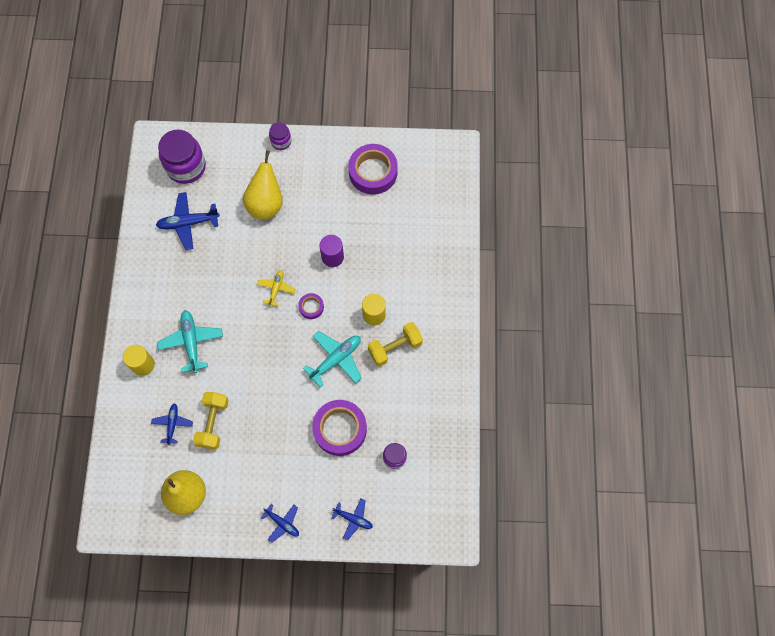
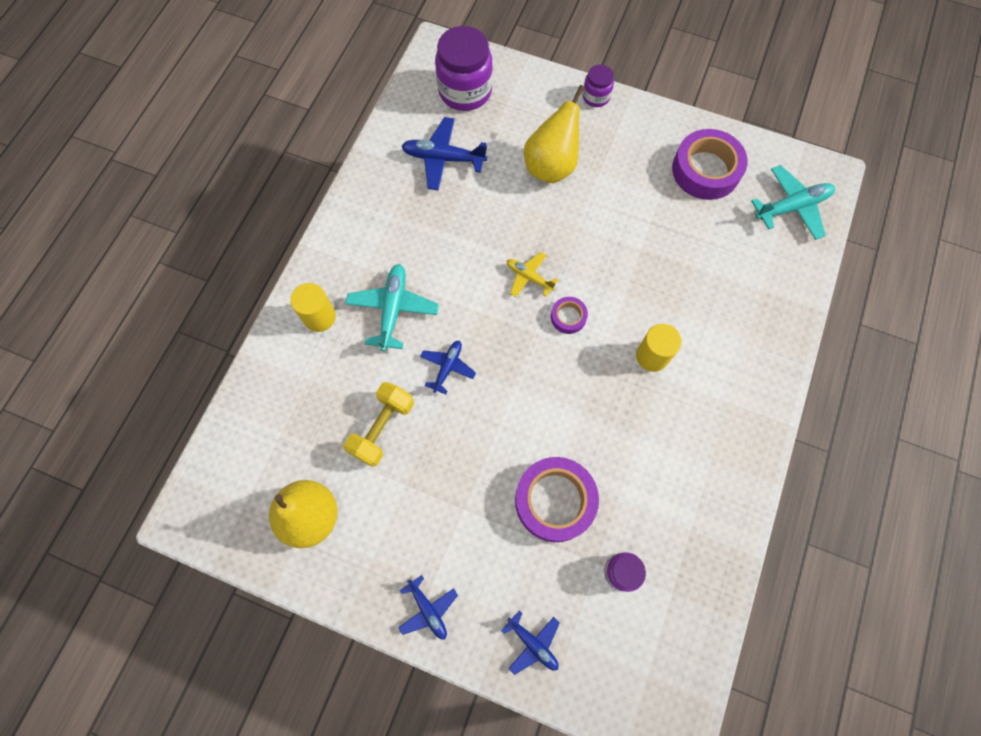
camera: 20 degrees right, 0 degrees up
blue plane [151,403,193,445] -> blue plane moved to [420,340,476,395]
yellow plane [257,270,296,307] -> yellow plane turned 90 degrees counterclockwise [507,252,558,297]
turquoise plane [303,331,361,387] -> turquoise plane moved to [751,165,835,240]
purple cylinder [320,235,344,267] -> none
yellow dumbbell [368,322,423,366] -> none

